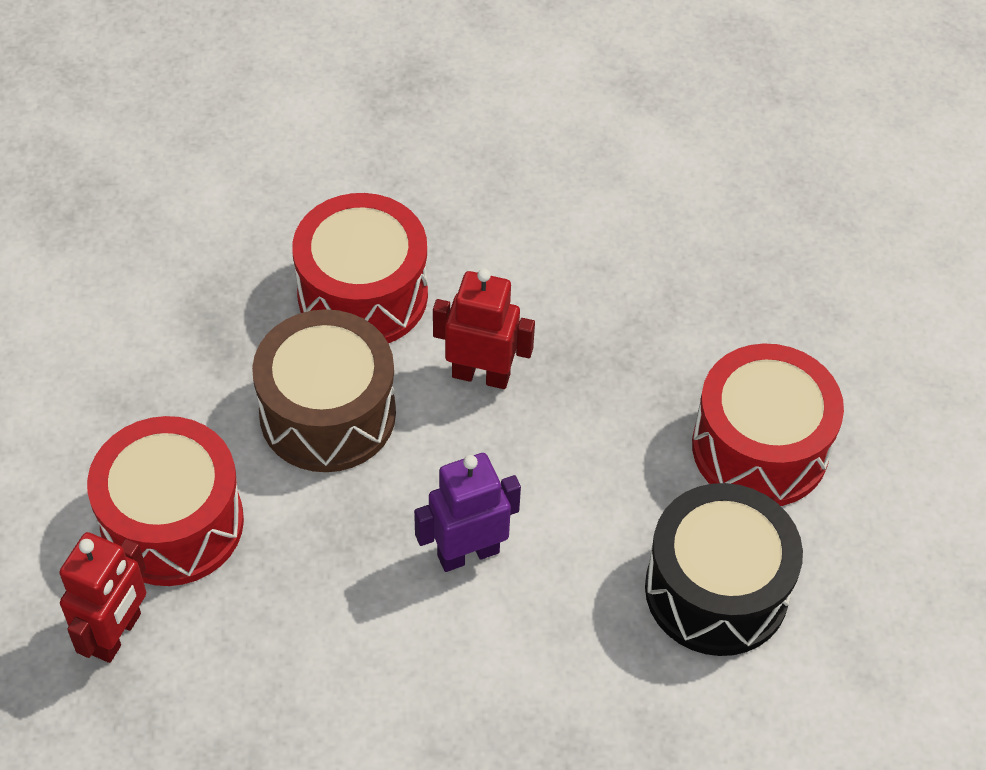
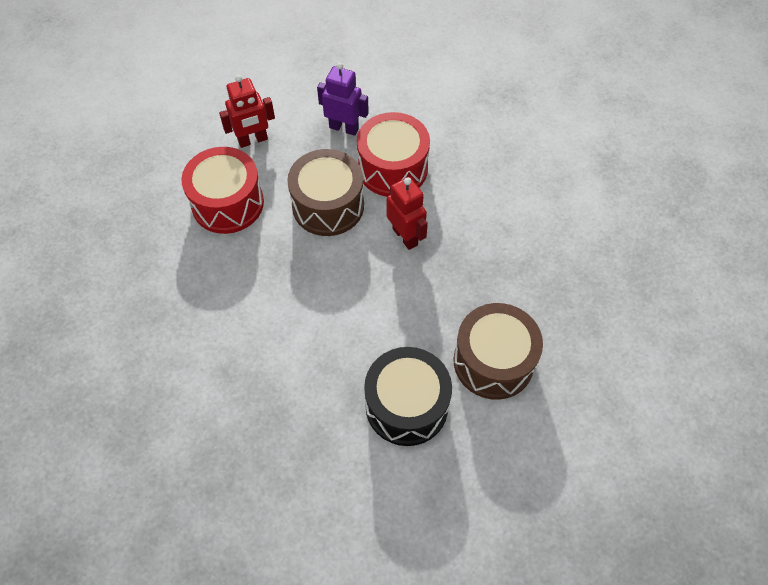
camera: 45 degrees right, 5 degrees up
red robot [59,532,147,663] -> red robot moved to [219,75,275,148]
purple robot [414,453,521,572] -> purple robot moved to [317,62,369,136]
red drum [692,343,844,506] -> brown drum [454,303,543,400]

